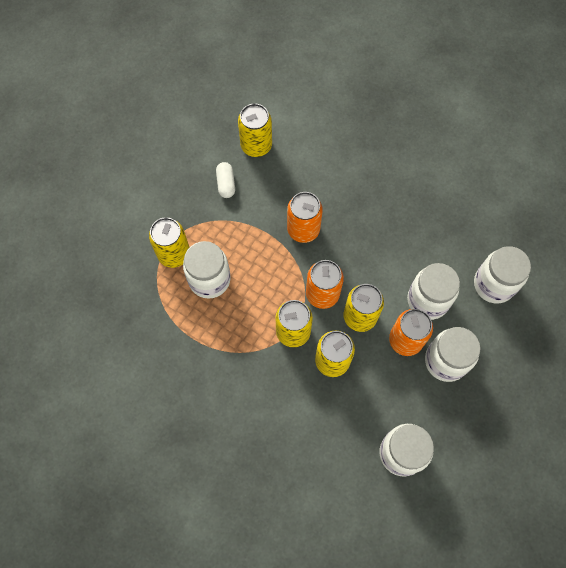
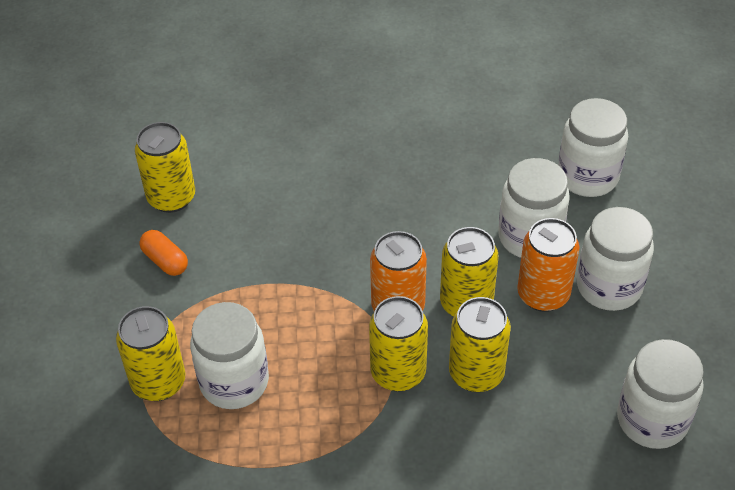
camera: 35 degrees left, 20 degrees down
white capsule [216,162,235,198] -> orange capsule [139,230,188,276]
orange can [287,192,323,243] -> none

